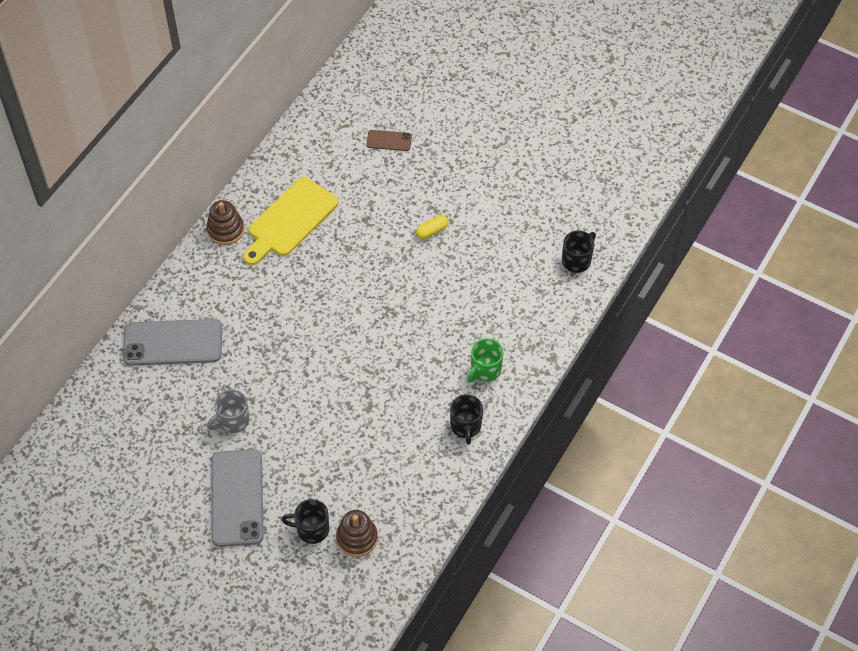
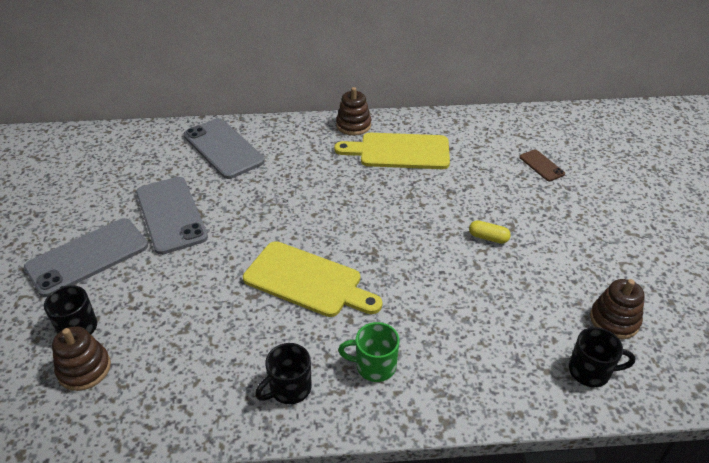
camera: 55 degrees right, 15 degrees down
grey mug [207,389,249,433] -> grey phone [136,177,208,255]
none -> yellow cutting board [243,241,382,317]
none -> brown stacking toy [590,279,645,339]

